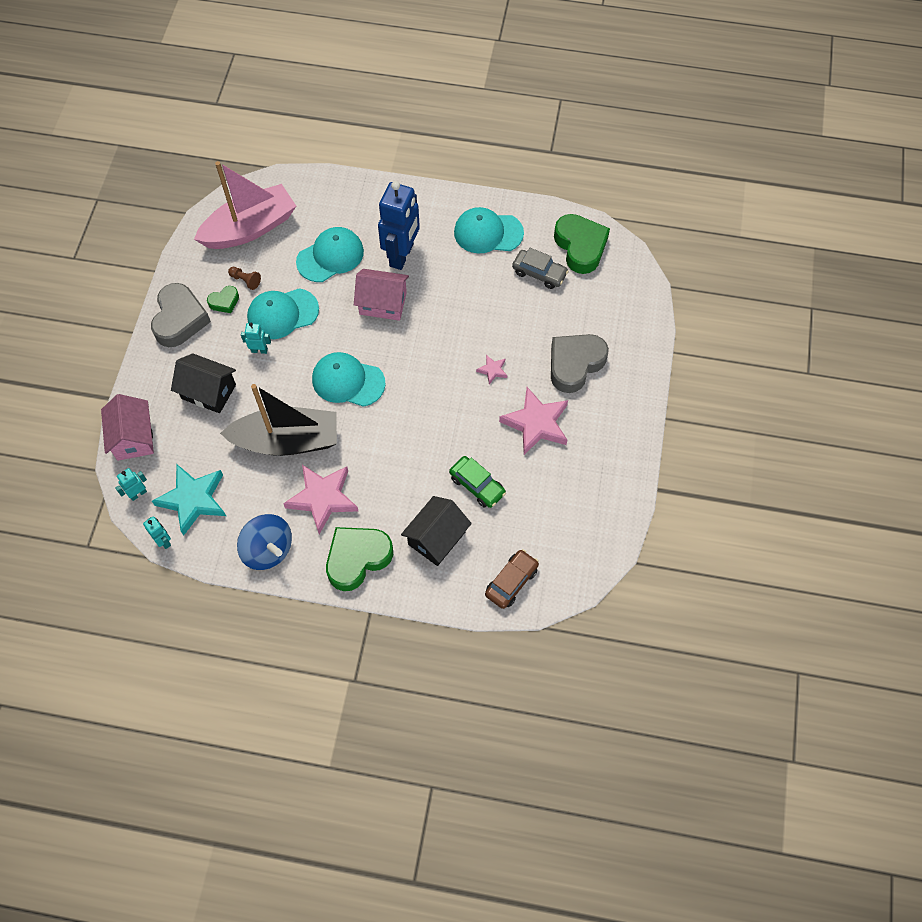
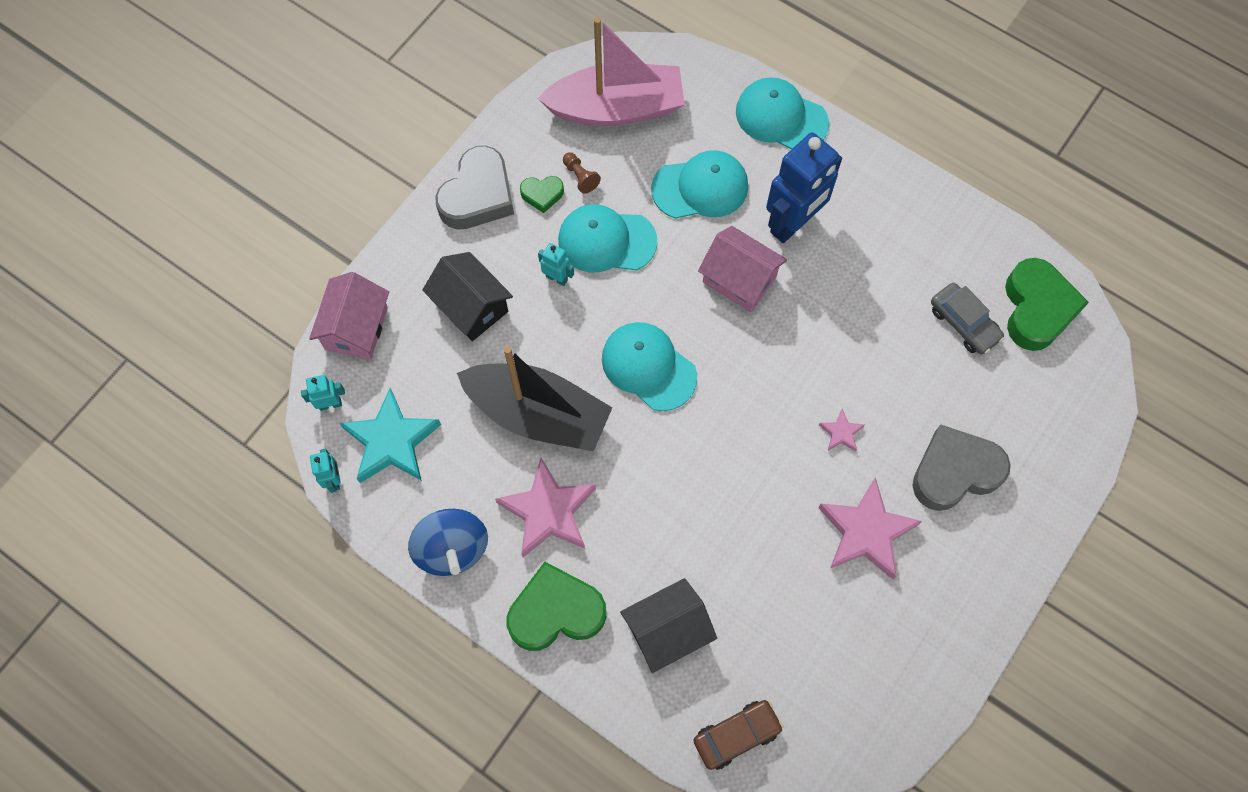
camera: 25 degrees right, 5 degrees up
green car [449,456,506,508] -> none
turquoise cap [454,207,524,253] -> turquoise cap moved to [736,77,829,149]

